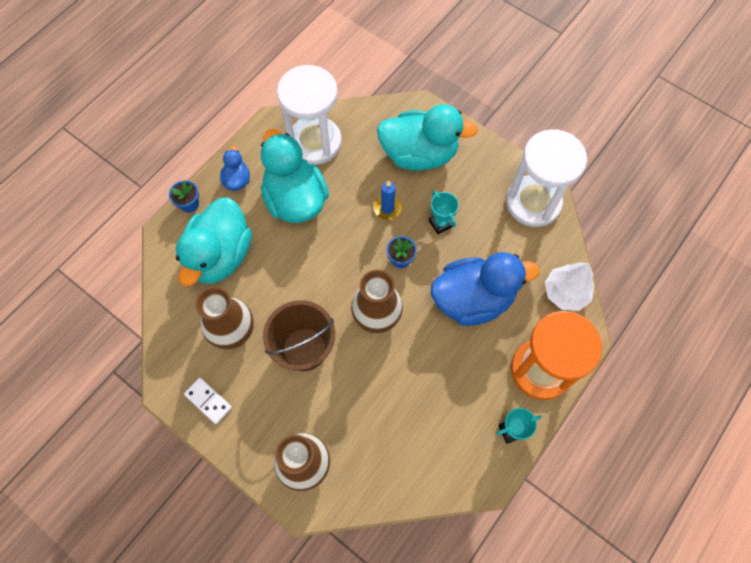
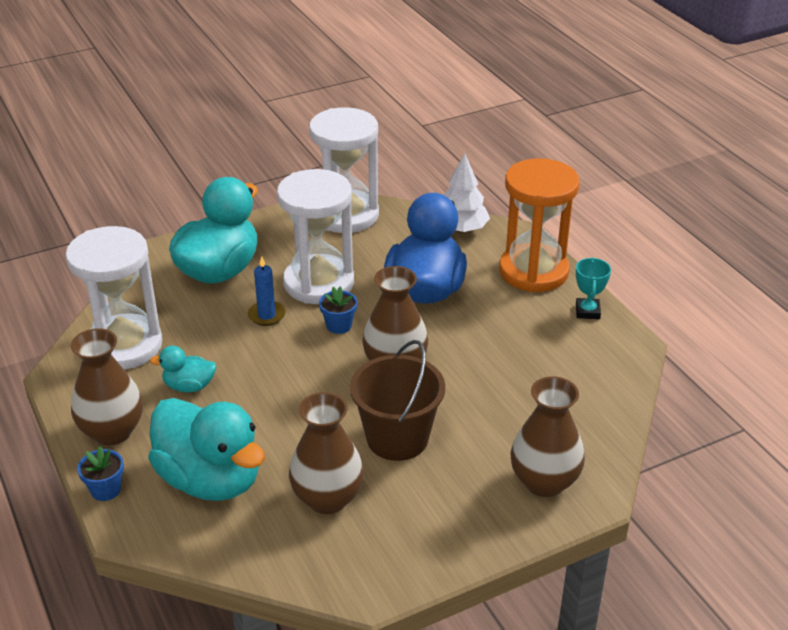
camera: 65 degrees left, 30 degrees down
white domino [184,378,232,424] -> none
blue duck [220,146,250,191] -> brown vase [71,328,143,445]
turquoise duck [261,129,329,223] -> turquoise duck [150,346,216,392], size x0.47
turquoise trophy [429,191,459,234] -> white hourglass [277,169,354,304]

